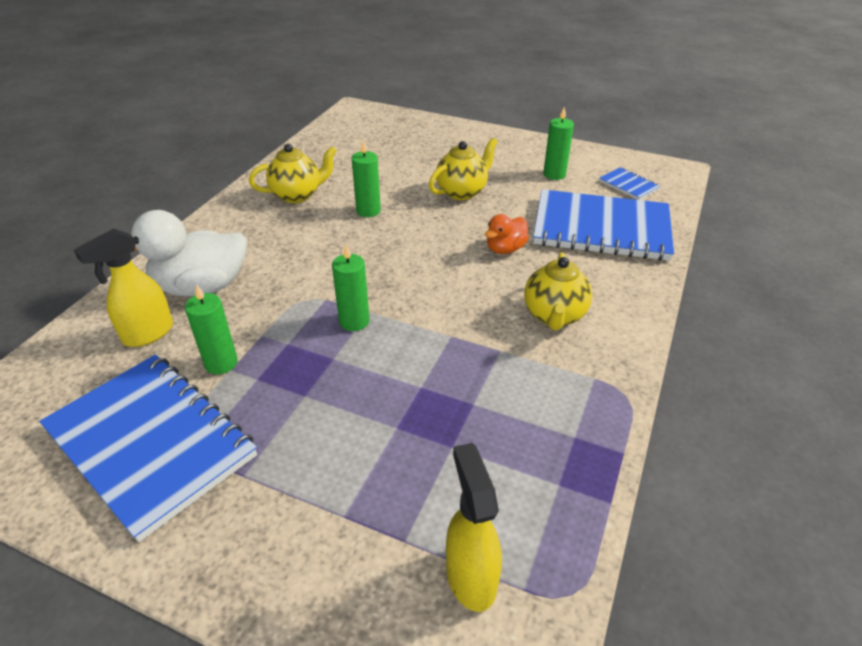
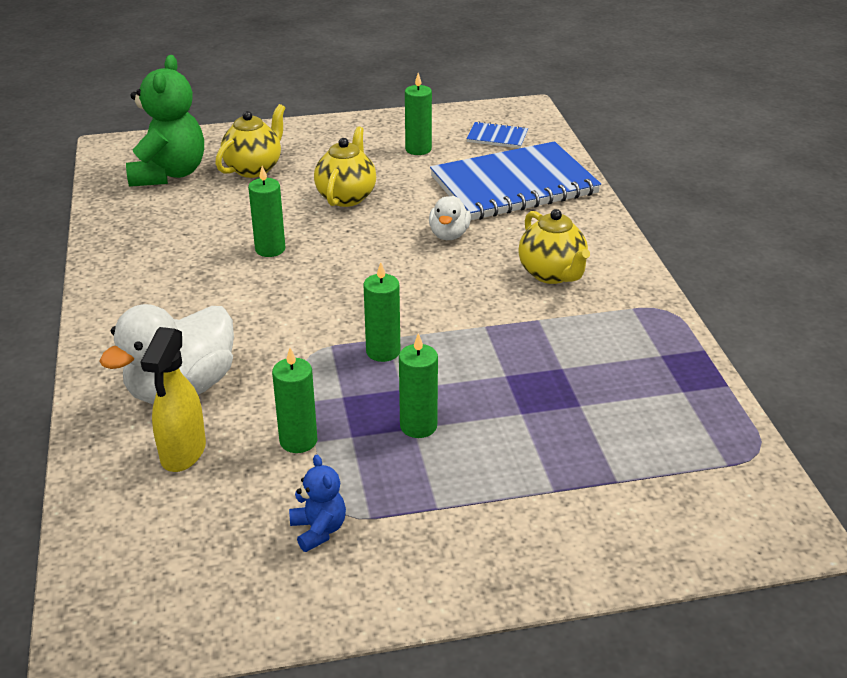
camera: 35 degrees left, 5 degrees down
blue notebook [40,355,257,542] -> blue teddy bear [289,455,346,552]
yellow teapot [249,144,337,203] -> yellow teapot moved to [215,104,285,178]
yellow spray bottle [446,443,502,612] -> none
orange duck [485,214,529,254] -> white duck [429,196,471,240]
none -> green teddy bear [126,55,204,187]
none -> green candle [399,333,438,438]

